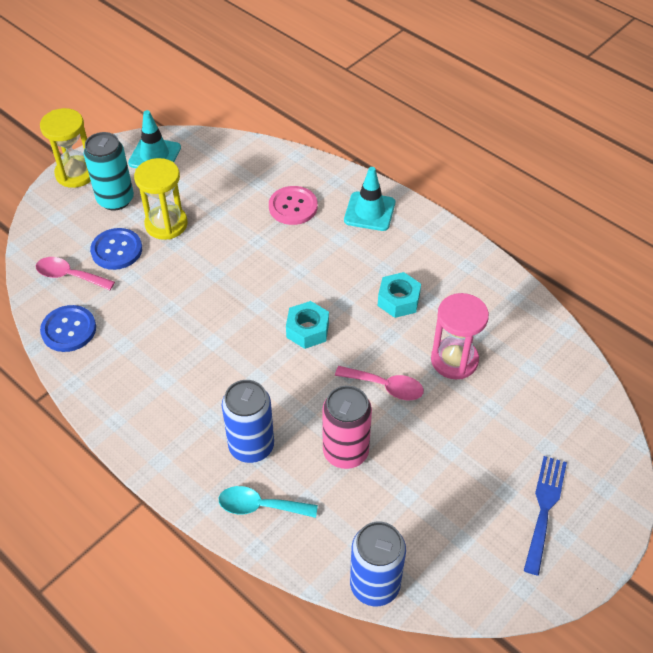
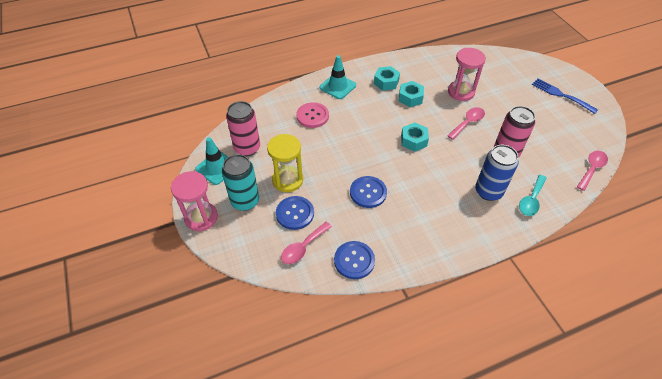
camera: 65 degrees left, 0 degrees up
yellow hourglass [40,108,91,188] -> pink hourglass [171,171,218,231]
blue can [350,522,406,606] -> pink spoon [577,151,608,191]
none -> pink can [226,101,260,156]
none -> blue button [350,176,387,208]
none -> turquoise nut [374,66,400,91]

